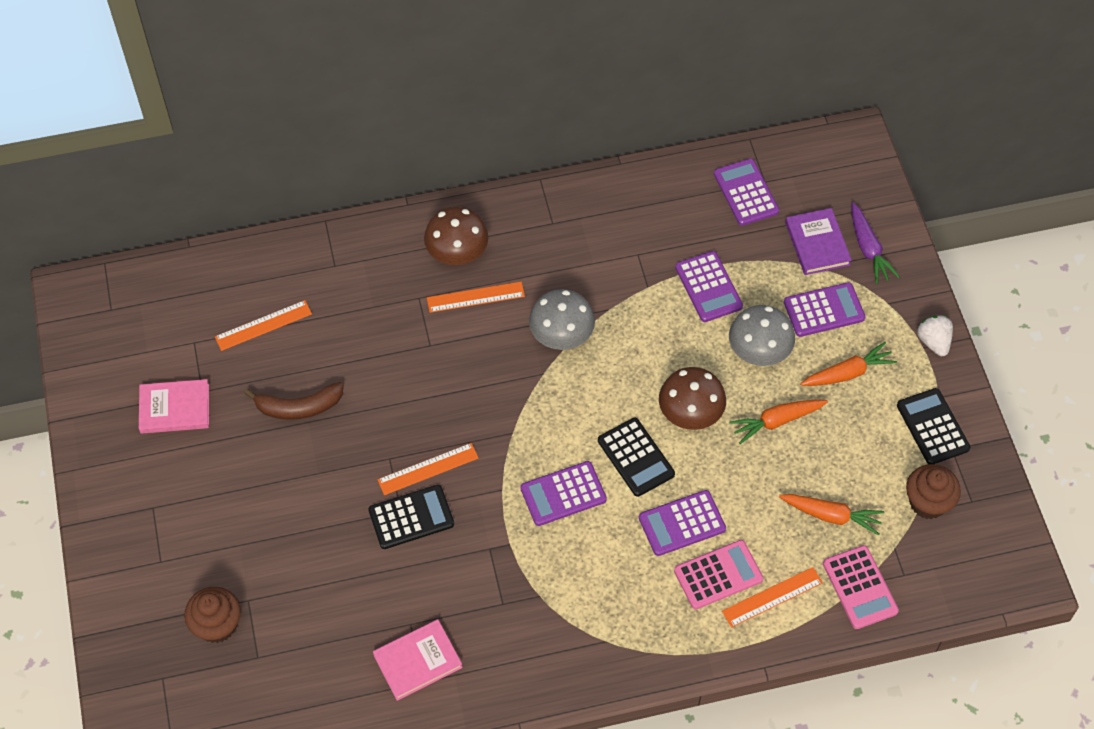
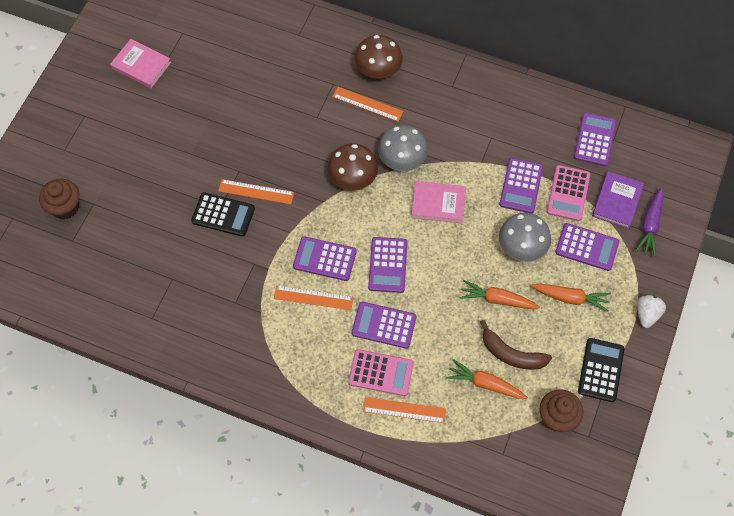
camera: 35 degrees right, 5 degrees up
orange ruler [215,300,312,351] -> orange ruler moved to [274,285,354,310]
brown banana [244,382,344,420] -> brown banana moved to [480,320,552,370]
pink book [373,619,463,701] -> pink book moved to [411,181,466,223]
black calculator [598,418,675,497] -> purple calculator [368,237,408,293]
brown mushroom [659,367,726,430] -> brown mushroom moved to [328,143,378,190]
orange carrot [779,494,884,536] -> orange carrot turned 150 degrees clockwise [446,359,528,399]
pink calculator [823,545,899,629] -> pink calculator moved to [547,165,590,221]

